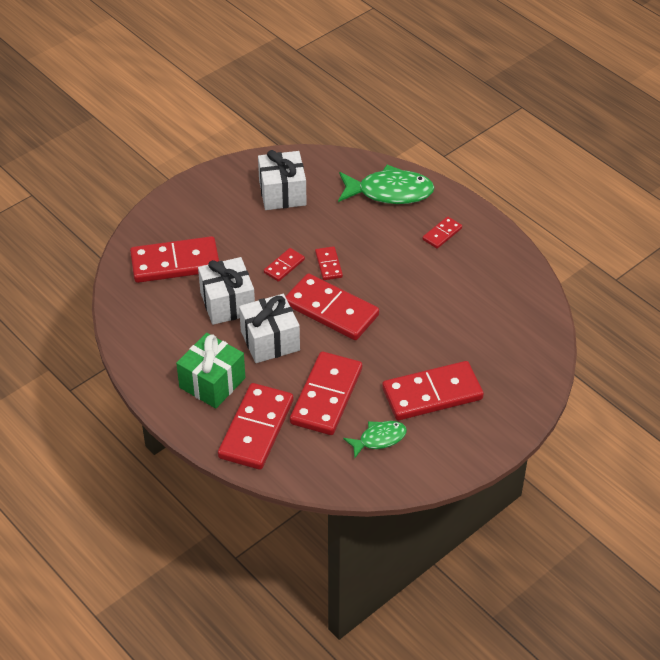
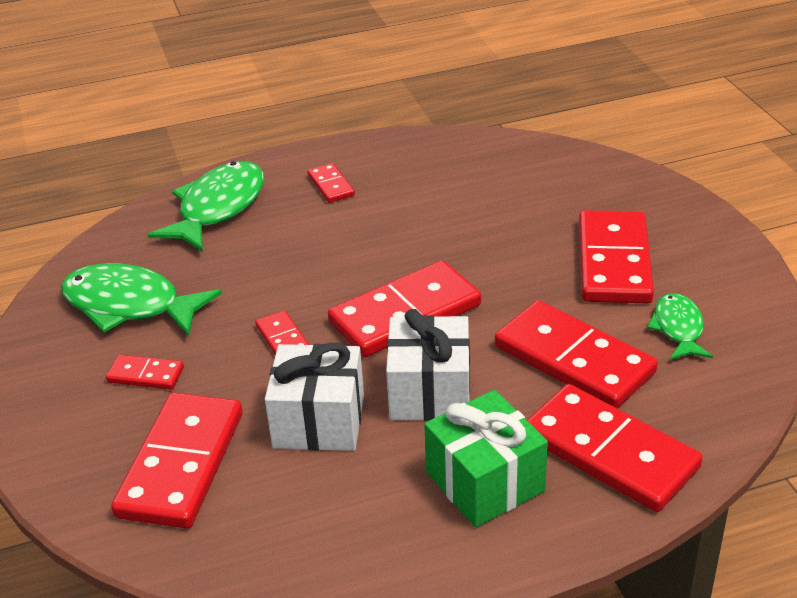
camera: 65 degrees left, 10 degrees down
white gift [258,150,307,210] -> green fish [61,263,222,336]
red domino [315,246,343,280] -> red domino moved to [106,355,184,390]

